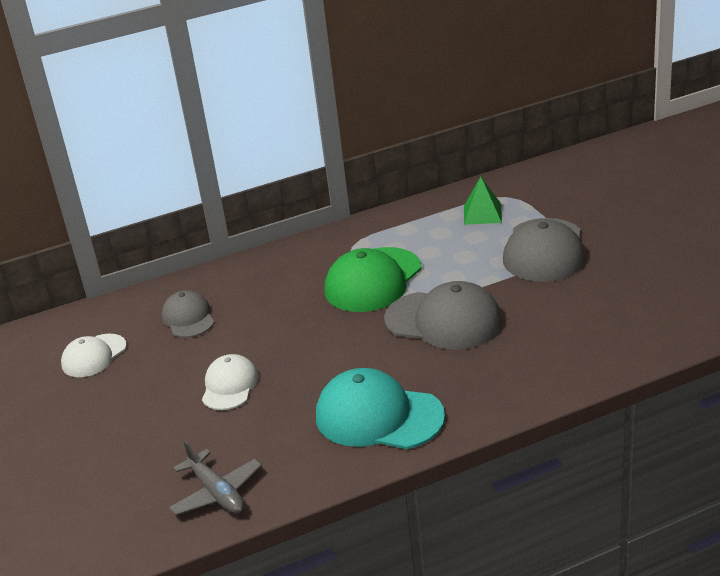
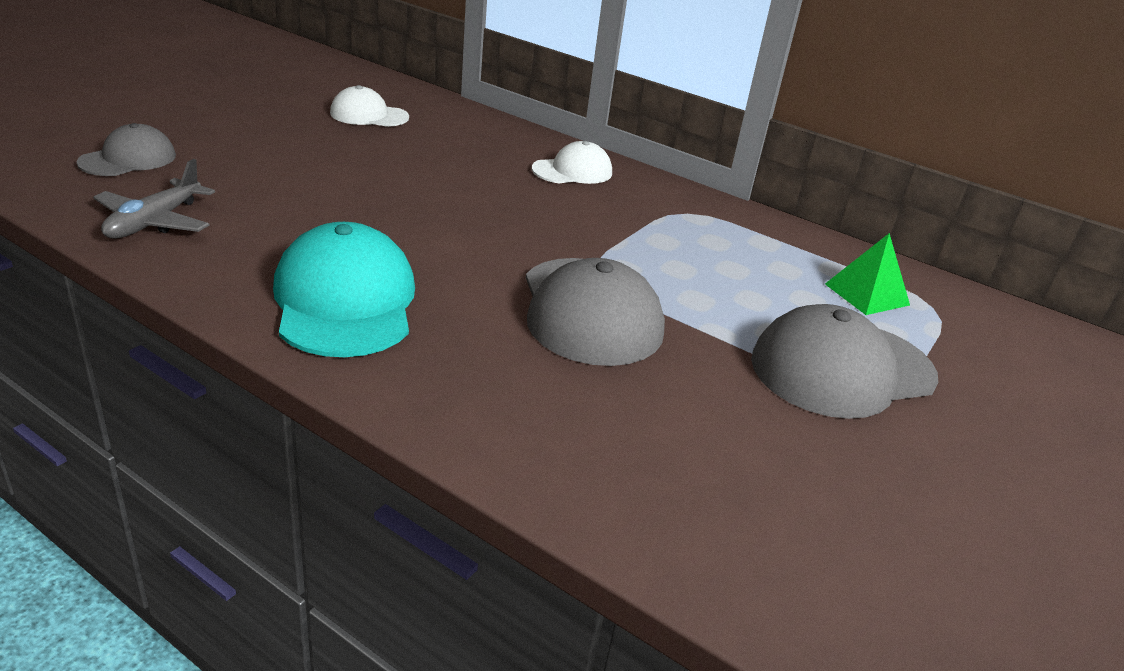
camera: 50 degrees right, 0 degrees up
grey cap [161,290,214,338] -> grey cap moved to [77,123,176,176]
white cap [202,354,259,410] -> white cap moved to [532,141,612,184]
green cap [325,247,422,312] -> none

